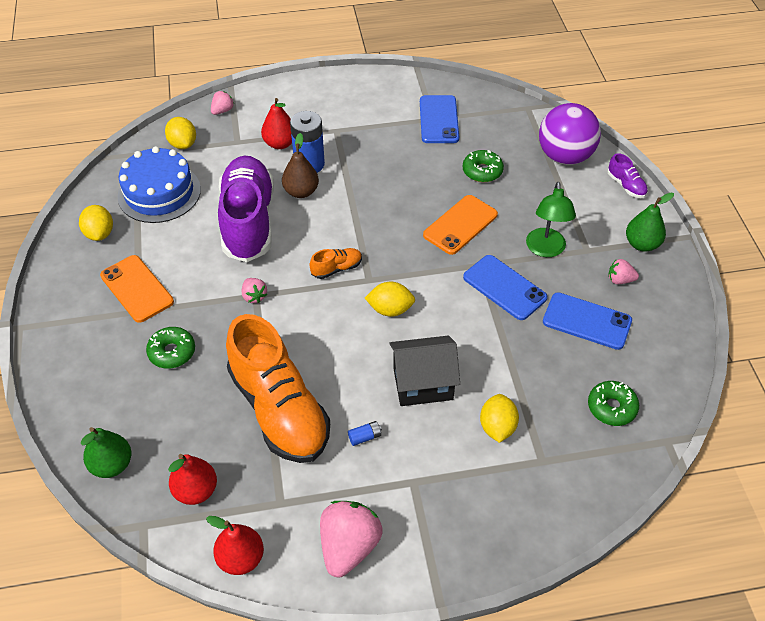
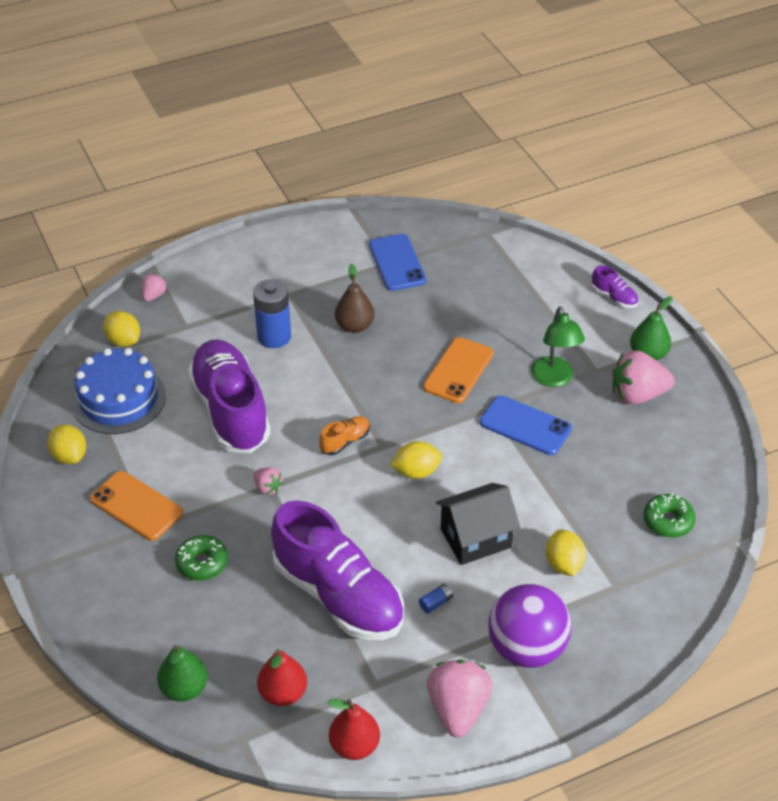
camera: 15 degrees left, 5 degrees down
orange shoe [226,314,330,463] -> purple shoe [271,500,404,640]
red pear [261,98,292,149] -> none
brown pear [282,133,319,198] -> brown pear moved to [335,264,375,333]
green donut [463,150,504,182] -> none
purple ball [539,103,601,165] -> purple ball moved to [488,584,571,668]
blue phone [543,292,632,350] -> none
pink strawberry [608,259,639,284] -> pink strawberry [612,351,675,404], size x2.00

